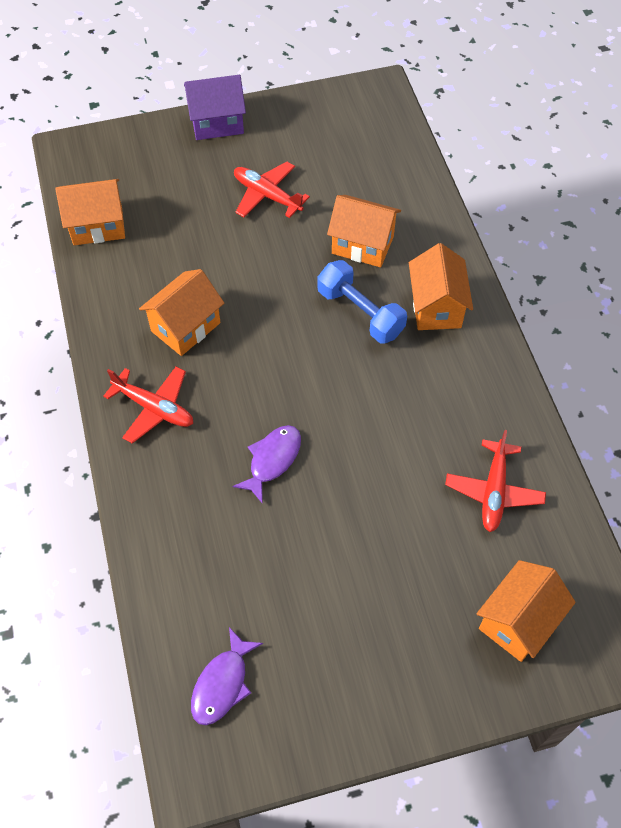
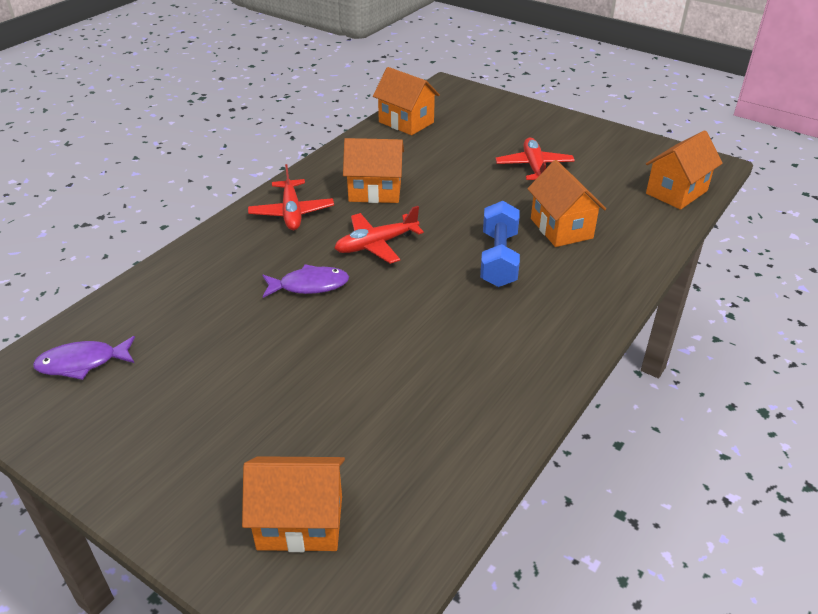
camera: 50 degrees right, 20 degrees down
purple house [184,75,246,140] -> none
orange house [409,243,473,330] -> orange house moved to [646,130,723,210]
red plane [445,430,546,532] -> red plane moved to [335,206,424,264]

